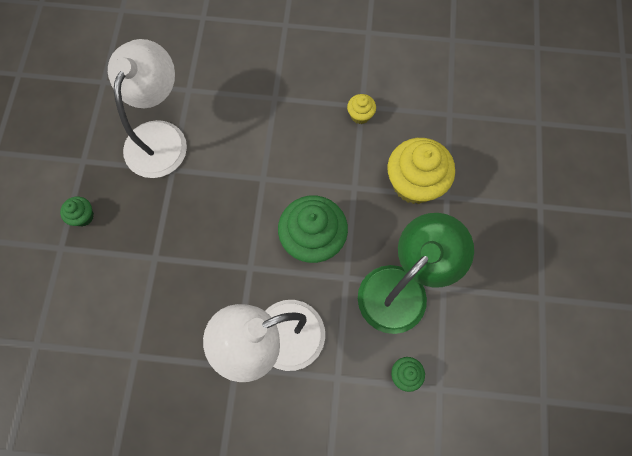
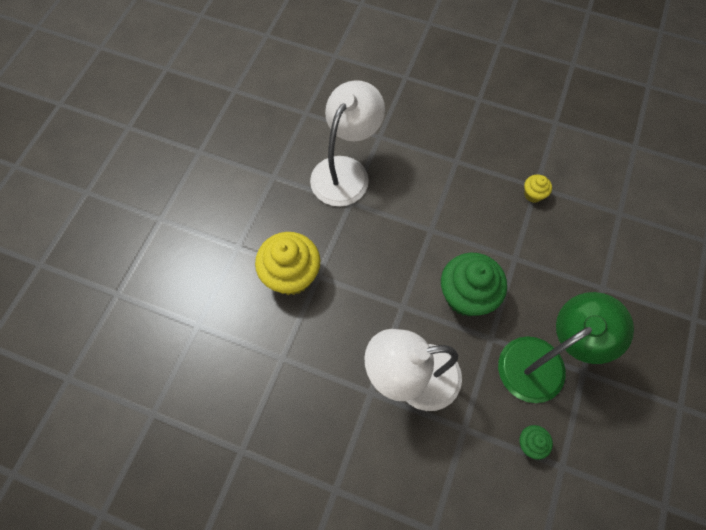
camera: 15 degrees right, 5 degrees down
green cupcake [60,196,94,227] -> none
yellow cupcake [387,138,455,204] -> yellow cupcake moved to [255,232,320,295]

